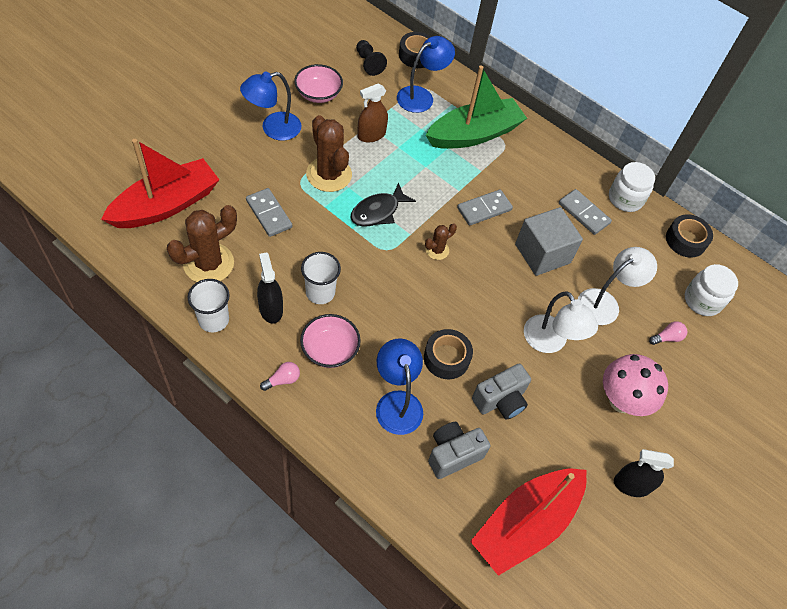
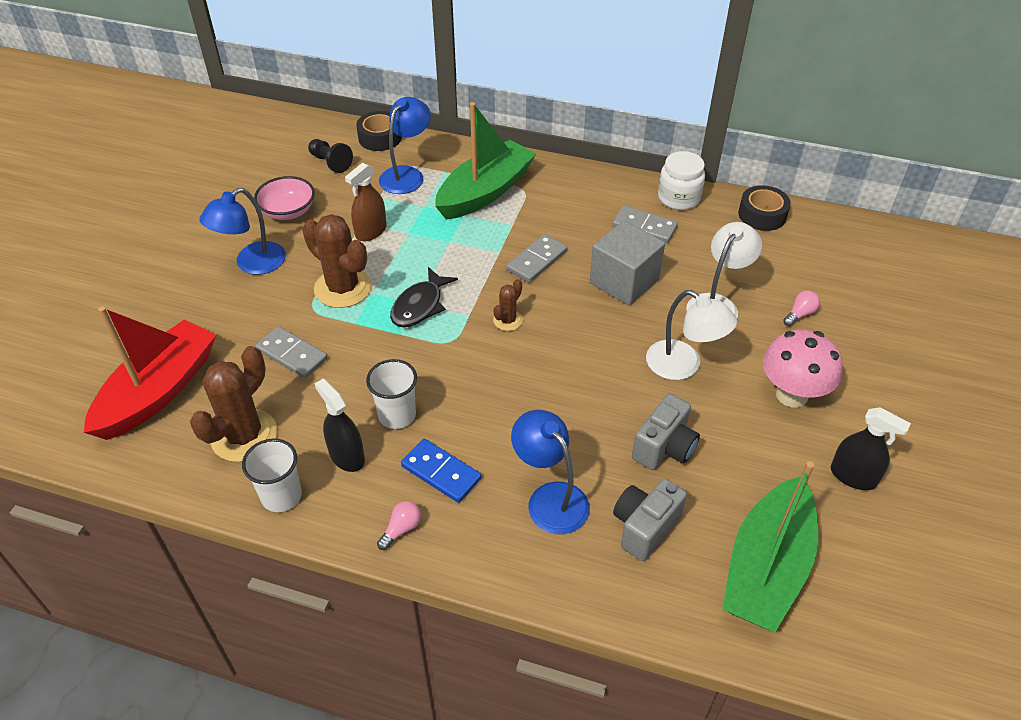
camera: 15 degrees left, 10 degrees down
pink bowl [300,314,361,368] -> blue domino [401,439,481,503]
black tape [424,329,473,379] -> none
red boat [470,469,587,576] -> green boat [722,461,818,632]
black spray bottle [614,449,674,497] -> black spray bottle turned 135 degrees counterclockwise [831,407,911,490]
white jar [685,264,738,316] -> none

